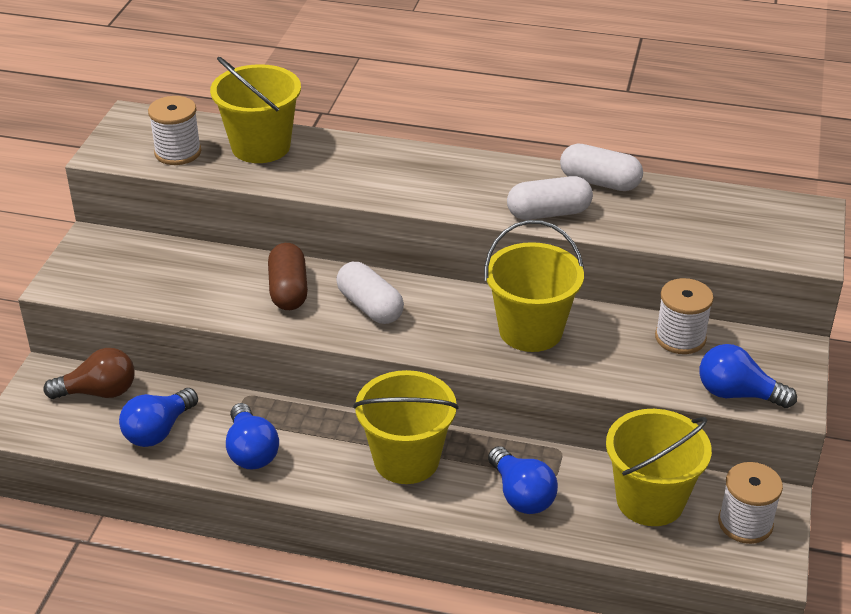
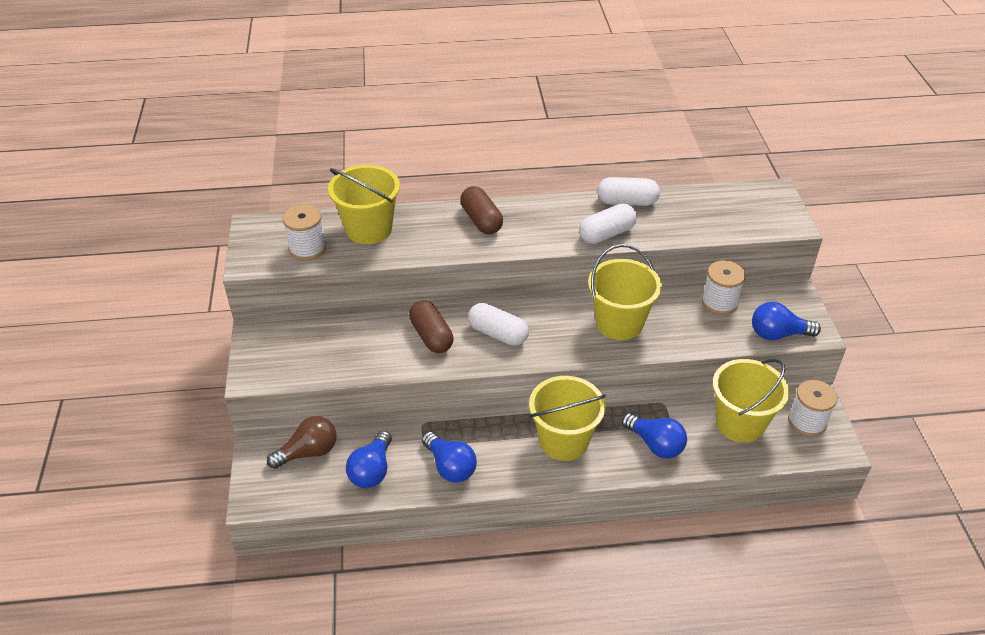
camera: 20 degrees left, 5 degrees up
none -> brown capsule [460,186,503,235]

